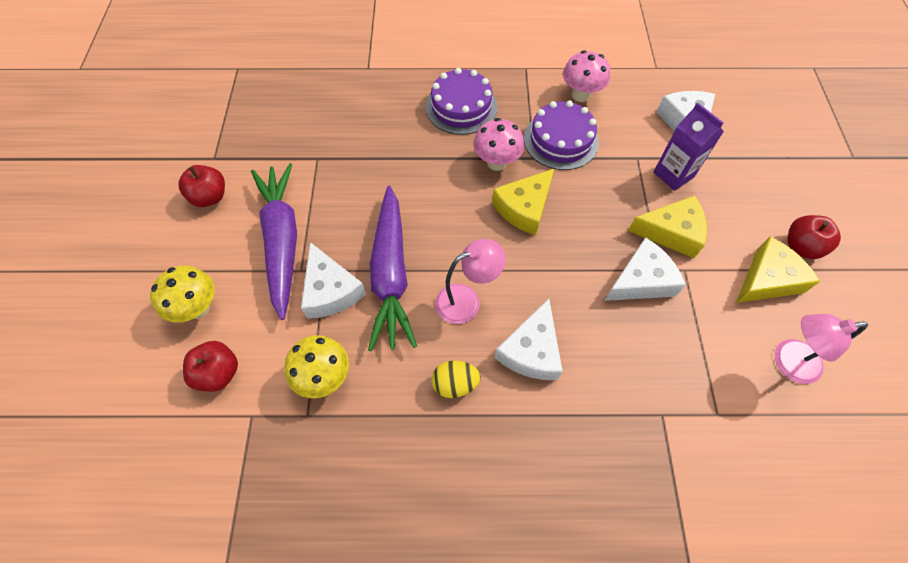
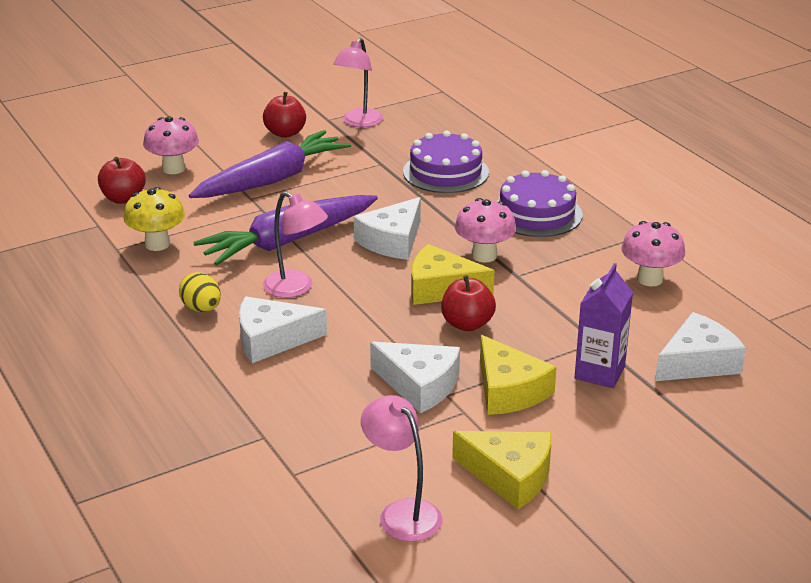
camera: 60 degrees right, 30 degrees down
yellow mushroom [150,266,215,323] -> pink mushroom [143,116,199,174]
white cheese [301,242,366,319] -> white cheese moved to [354,197,421,260]
purple cake [524,100,599,170] -> purple cake moved to [403,131,489,193]
red apple [787,215,841,259] -> red apple moved to [441,275,496,331]
none -> pink lamp [333,38,383,127]

